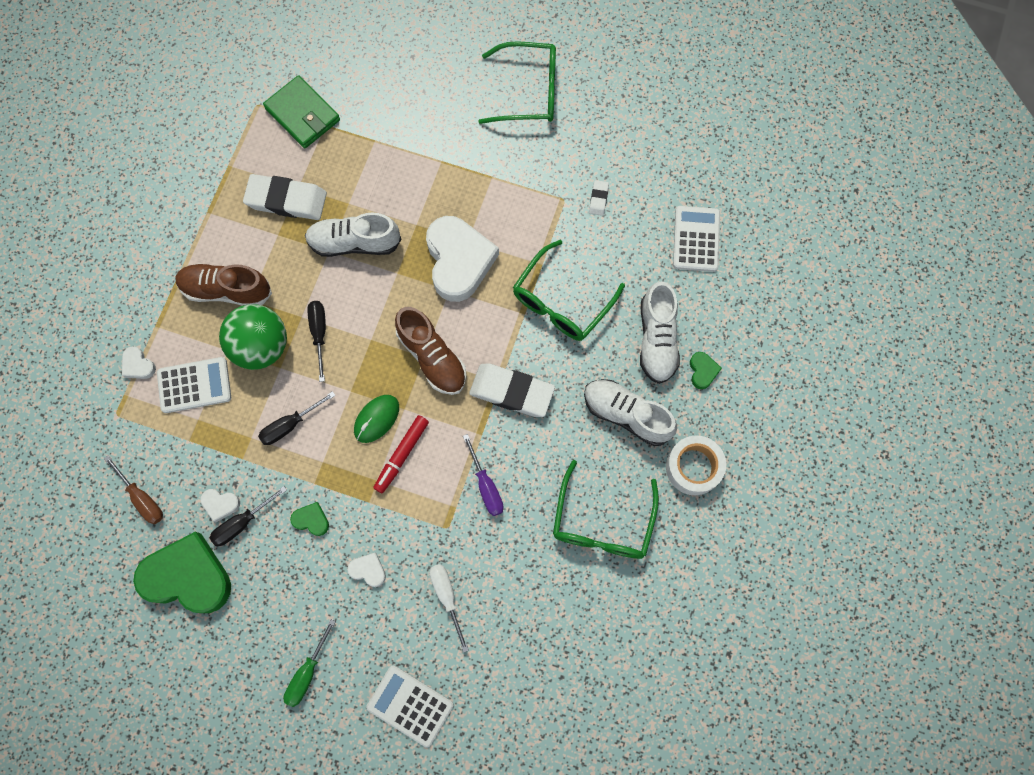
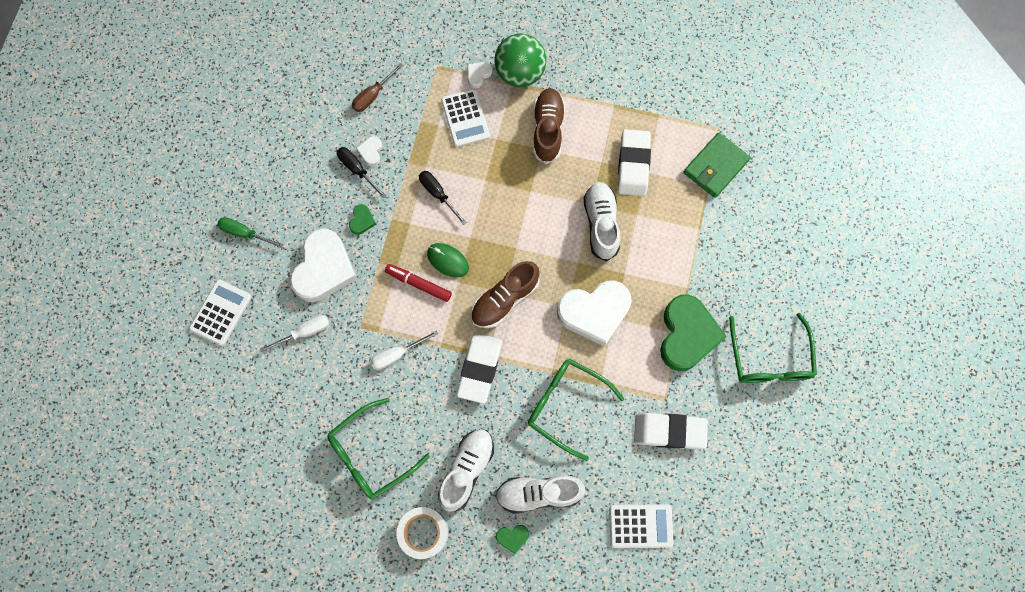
camera: 85 degrees right, 0 degrees up
green heart [133,532,231,613] -> green heart moved to [660,295,727,371]
green ball [219,304,287,370] -> green ball moved to [495,34,546,87]
black screwdriver [307,301,326,382] -> none
white heart [347,553,386,587] -> white heart [290,228,357,302], size x2.37
purple screwdriver [463,434,504,516] -> white screwdriver [370,331,438,370]
green glasses [553,460,659,559] -> green glasses turned 45 degrees counterclockwise [327,398,430,499]
white eraser [589,180,609,216] -> white eraser [634,413,708,449], size x2.22

